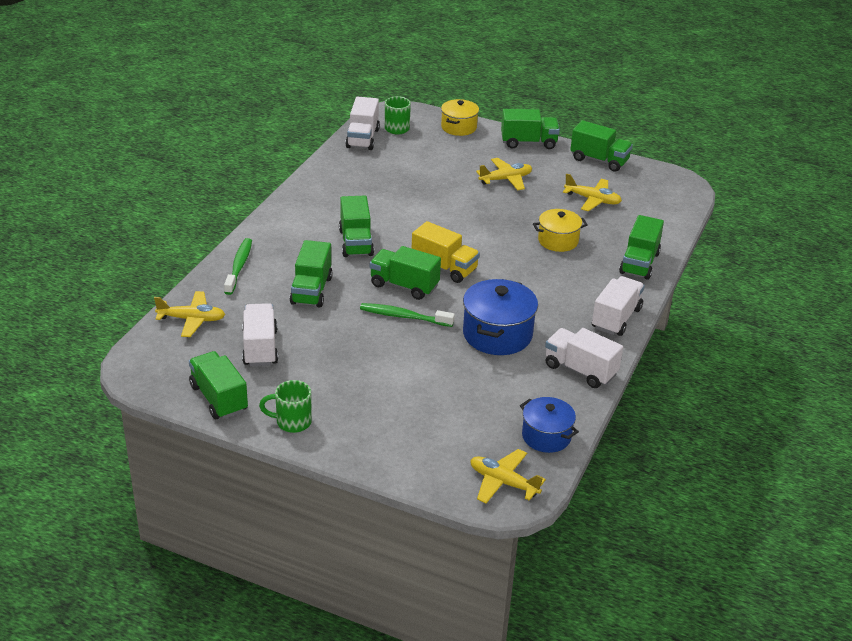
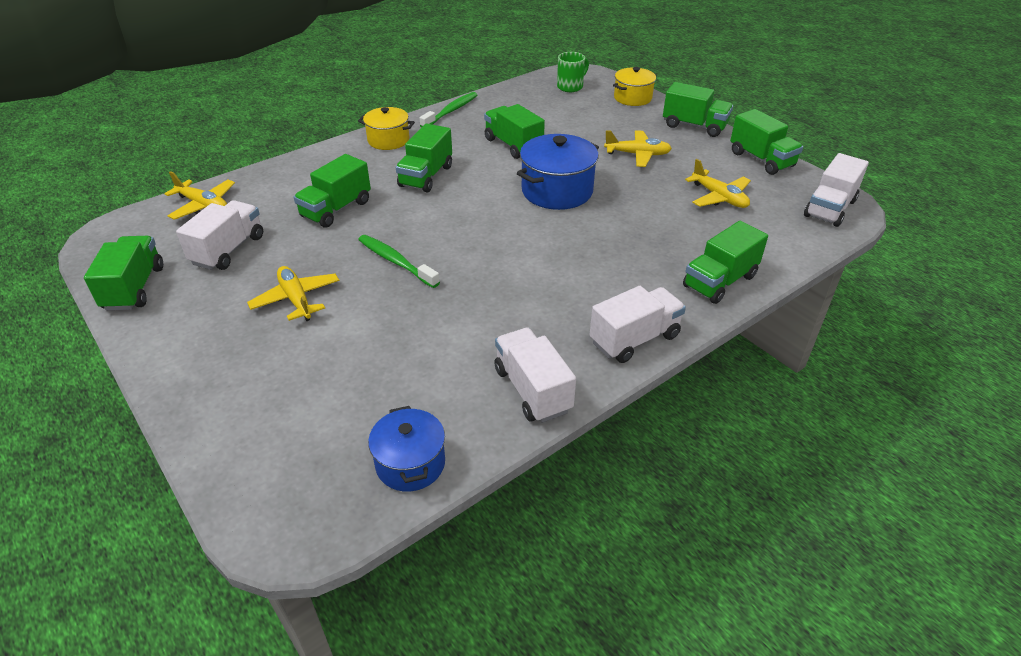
camera: 30 degrees right, 5 degrees up
green toothbrush [224,238,252,295] -> green toothbrush moved to [420,92,477,127]
green mug [259,380,312,433] -> none
white truck [345,96,380,150] -> white truck moved to [804,153,869,227]
green truck [370,246,441,300] -> green truck moved to [484,104,545,159]
yellow truck [412,221,480,283] -> none
blue pot [463,279,538,355] -> blue pot moved to [517,134,599,210]
yellow plane [470,449,546,503] -> yellow plane moved to [247,266,339,321]
yellow pot [533,209,587,252] -> yellow pot moved to [358,107,415,150]

